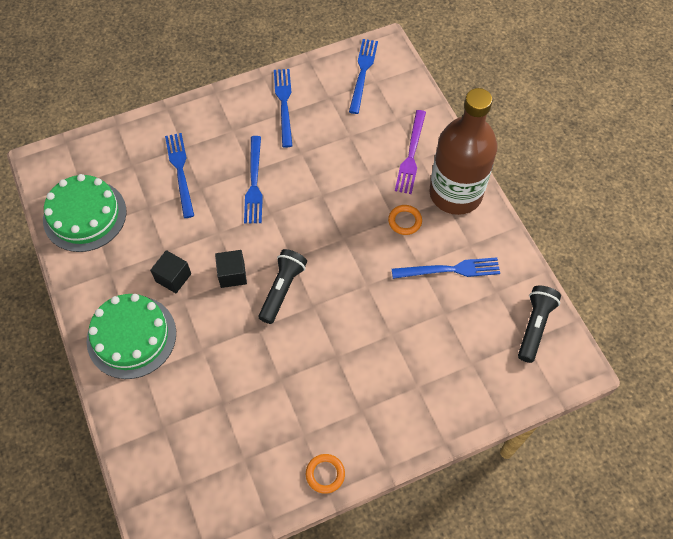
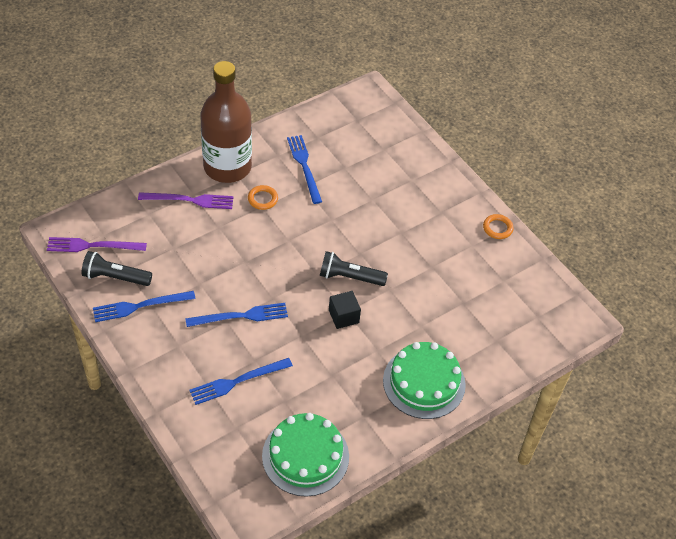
camera: 105 degrees left, 10 degrees down
black cube [150,250,191,293] -> none
blue fork [349,39,378,114] -> purple fork [47,237,147,252]
black flashlight [518,285,561,363] -> black flashlight moved to [81,251,152,286]

